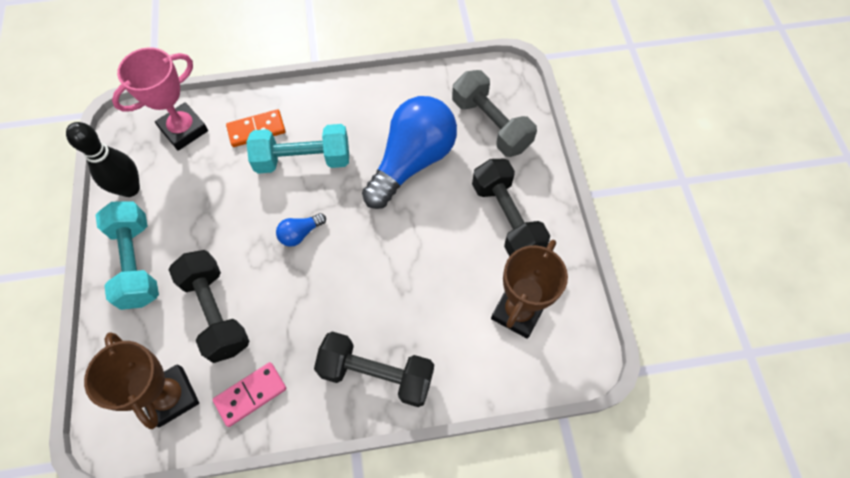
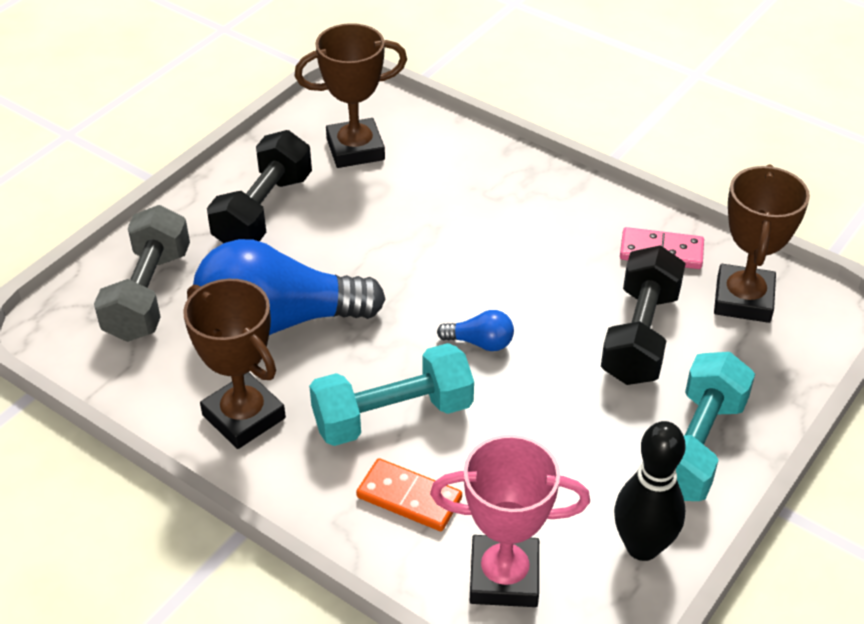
camera: 135 degrees left, 20 degrees down
turquoise dumbbell [246,124,349,174] -> turquoise dumbbell turned 60 degrees counterclockwise [309,343,474,446]
black dumbbell [314,332,434,407] -> none
none -> brown trophy [183,279,286,449]

